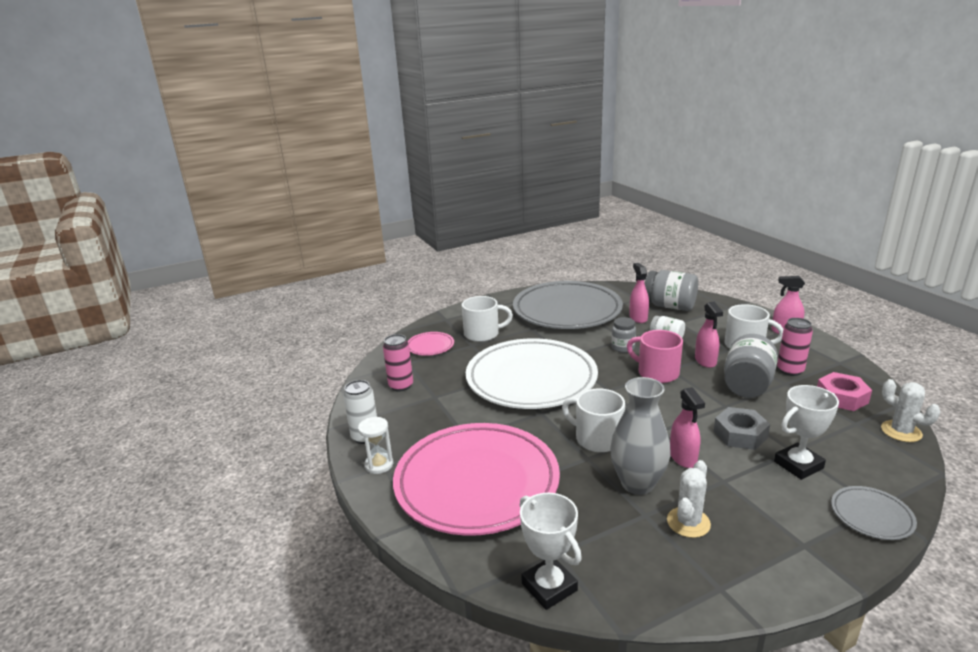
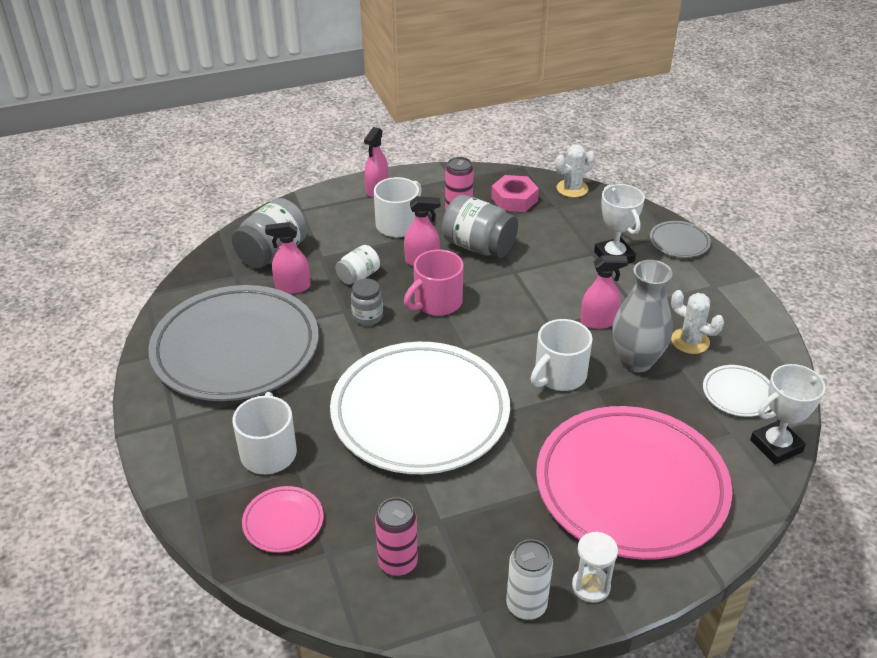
camera: 85 degrees left, 15 degrees up
grey nut [714,407,770,450] -> none
none -> white plate [703,365,770,417]

